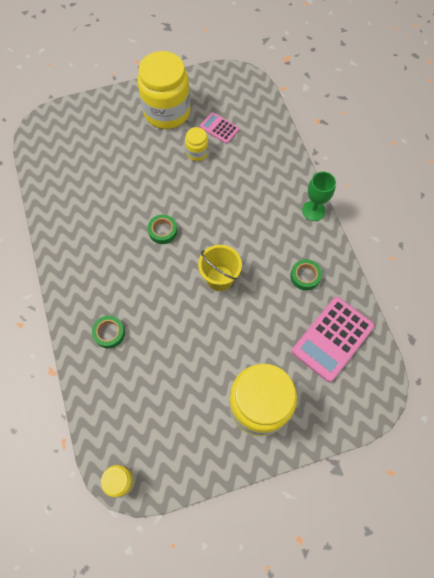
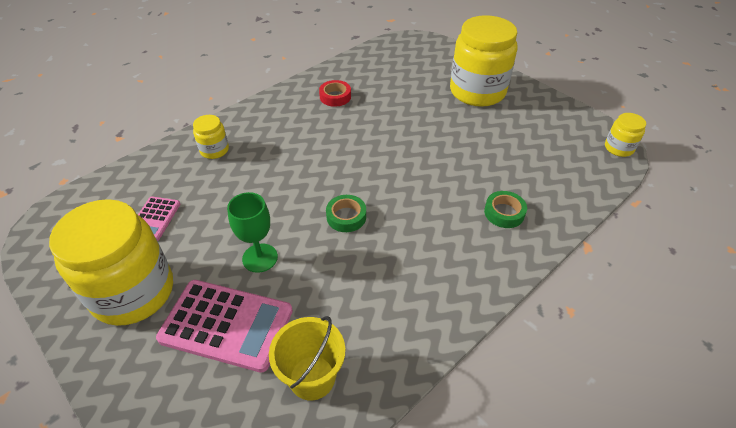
camera: 115 degrees left, 20 degrees down
yellow jar [185,127,208,161] -> yellow jar moved to [193,115,229,159]
yellow bucket [198,245,242,291] -> yellow bucket moved to [269,316,345,400]
green tape [290,259,322,290] -> red tape [319,80,351,107]
pink calculator [292,297,374,382] -> pink calculator moved to [156,280,293,373]
green goblet [302,172,336,221] -> green goblet moved to [227,192,278,273]

